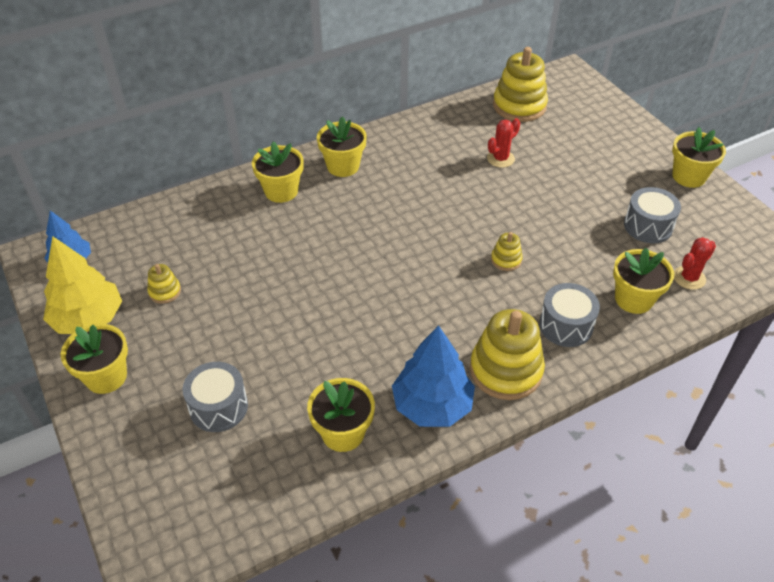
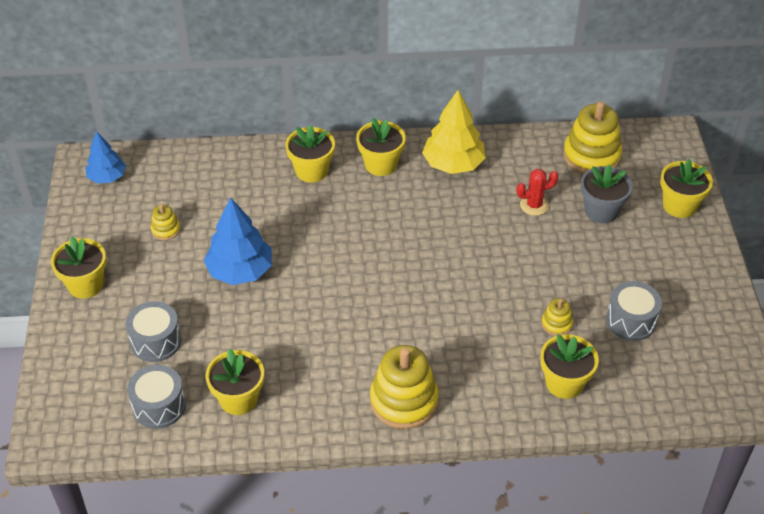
camera: 25 degrees right, 0 degrees up
yellow tree [43,236,122,334] -> yellow tree moved to [422,90,486,174]
blue tree [392,325,475,427] -> blue tree moved to [203,197,272,285]
yellow stacking toy [491,232,523,271] -> yellow stacking toy moved to [542,298,573,336]
grey drum [539,283,600,347] -> grey drum moved to [127,365,186,429]
yellow flower pot [672,127,726,188] -> yellow flower pot moved to [660,159,713,218]
red cactus [674,237,716,290] -> none
none -> grey flower pot [581,165,633,223]

